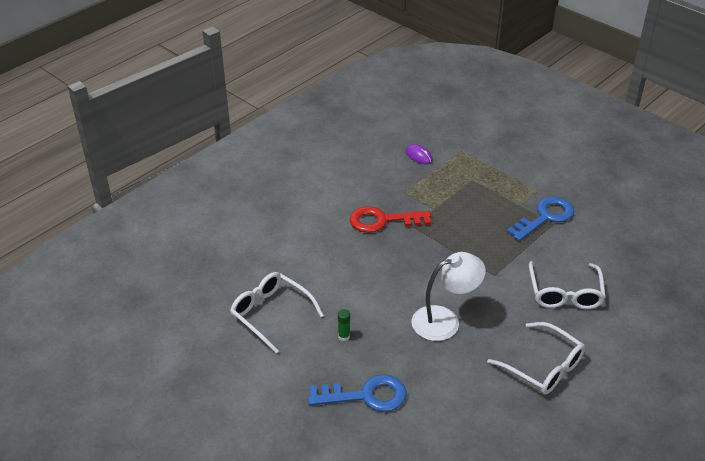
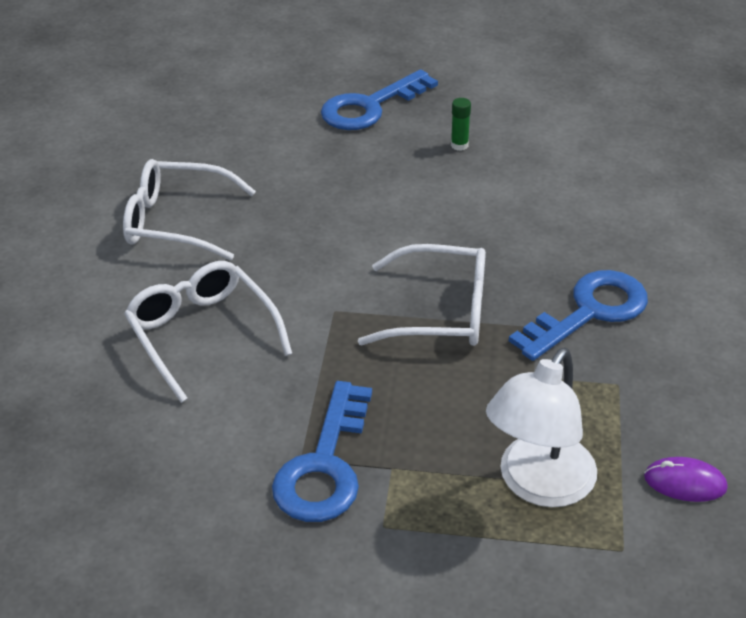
camera: 145 degrees right, 0 degrees up
white glasses [230,272,324,353] -> white glasses moved to [358,244,486,346]
red key [350,206,431,233] -> blue key [509,270,648,361]
white lamp [411,252,486,341] -> white lamp moved to [486,348,597,507]

